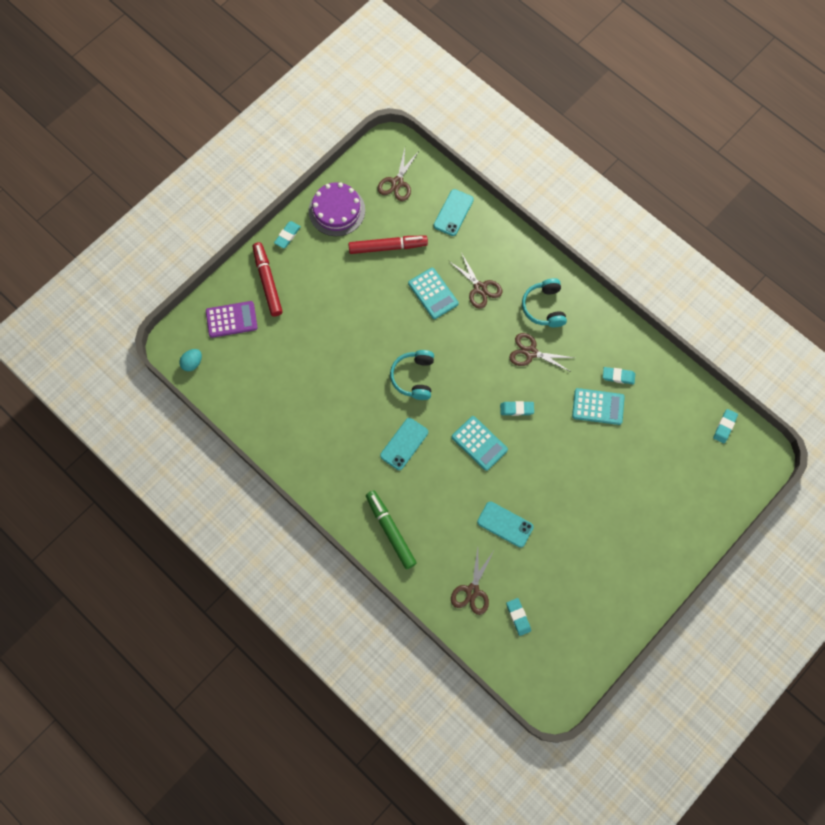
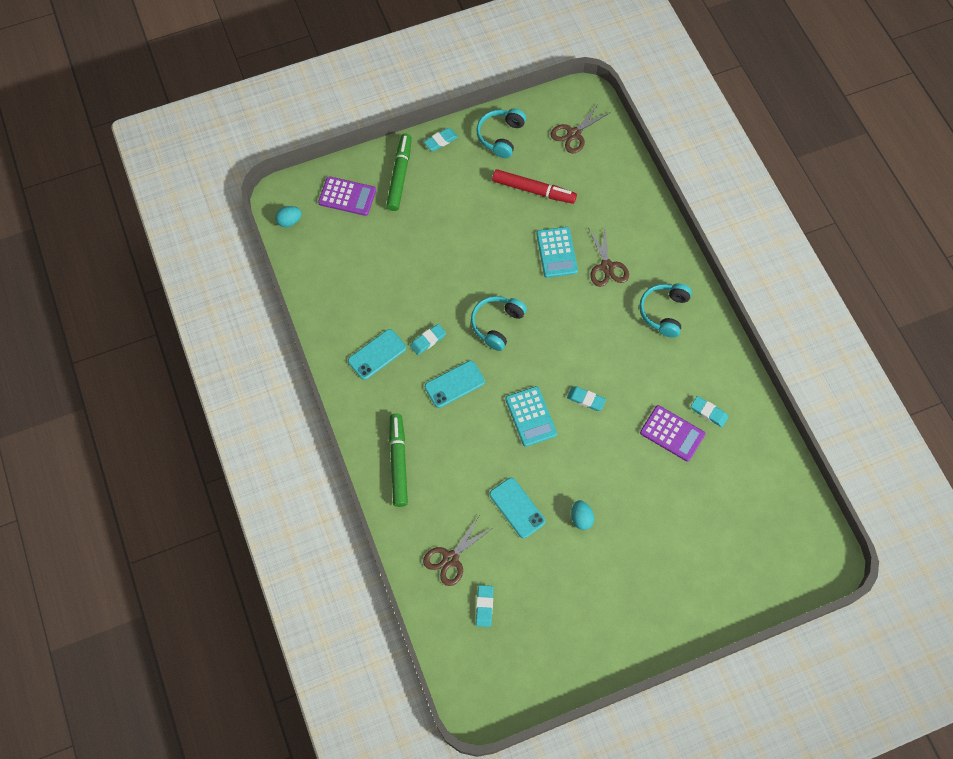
camera: 25 degrees right, 5 degrees down
red marker [253,242,283,316] -> green marker [386,134,412,211]
purple cake [309,182,365,236] -> turquoise headphones [476,109,526,158]
turquoise phone [434,189,474,236] -> turquoise phone moved to [348,329,406,380]
brown scissors [509,333,574,372] -> none
turquoise calculator [572,388,625,425] -> purple calculator [640,405,705,462]
turquoise eraser [713,409,738,443] -> turquoise eraser moved to [410,324,446,355]
none -> turquoise egg [571,500,594,530]

